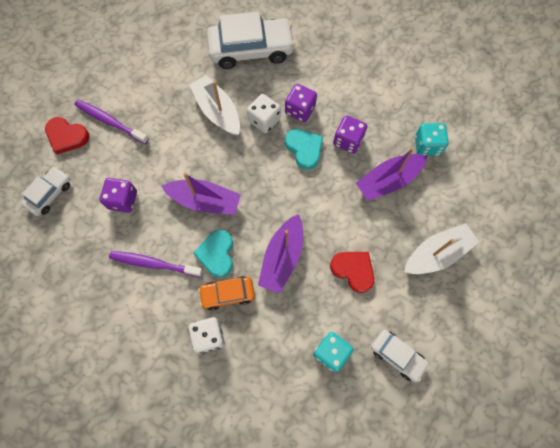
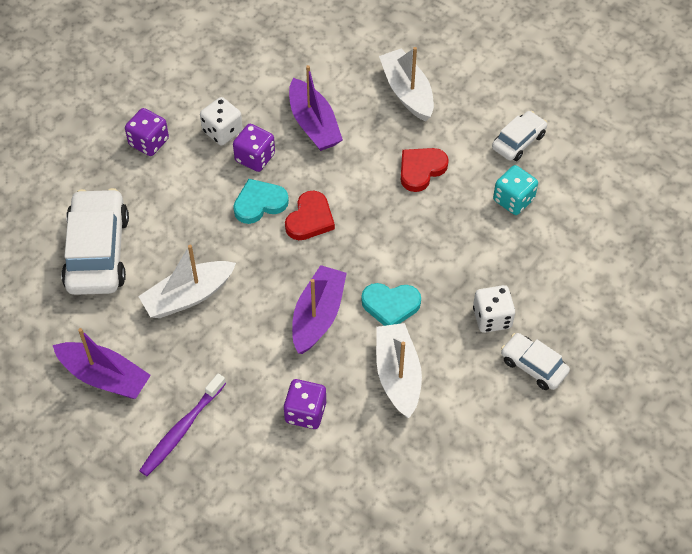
camera: 85 degrees left, 15 degrees down
white car [21,167,70,216] -> white car moved to [501,333,570,390]
red heart [45,117,89,154] -> red heart moved to [285,191,335,240]
purple toothbrush [109,251,203,277] -> white boat [376,323,422,418]
orange car [198,276,255,311] -> none
white dice [247,94,281,133] -> white dice moved to [200,97,243,146]
purple boat [258,214,303,294] -> purple boat moved to [53,328,151,399]
purple dice [285,84,317,122] -> purple dice moved to [125,108,169,156]
turquoise dice [415,123,449,156] -> none

